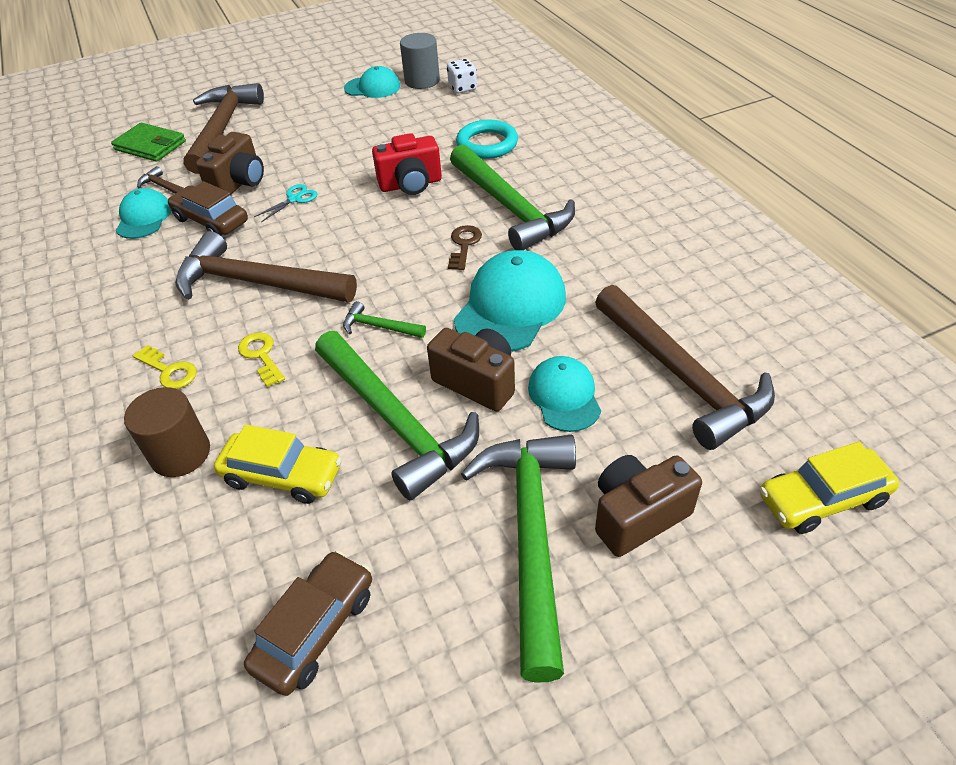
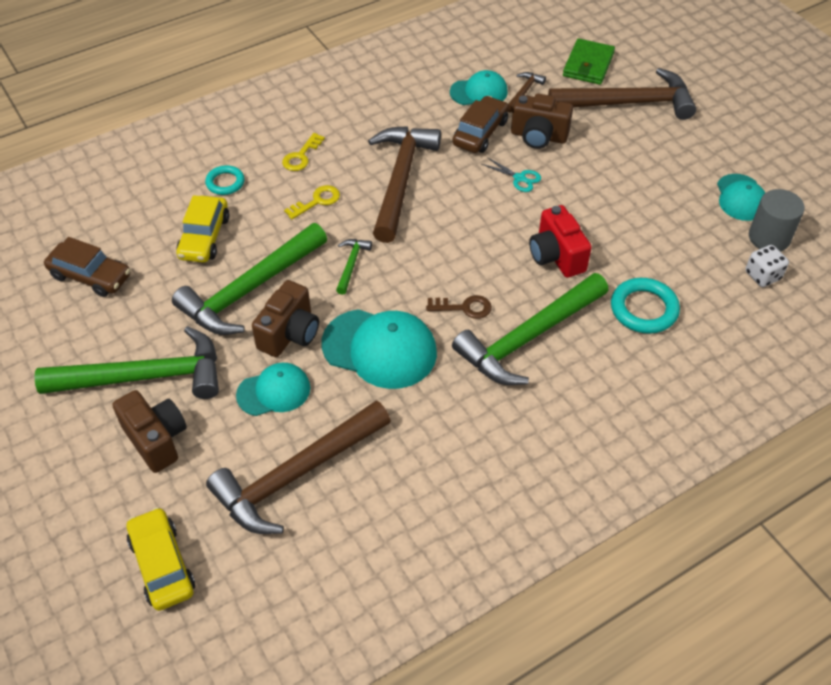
camera: 80 degrees right, 5 degrees up
brown cylinder [124,387,210,477] -> turquoise ring [205,165,245,195]

